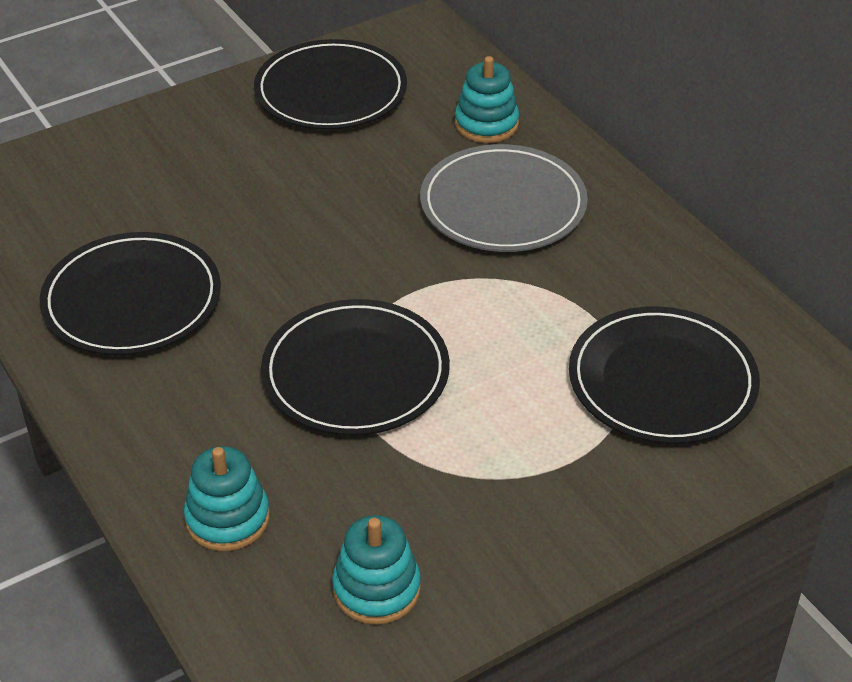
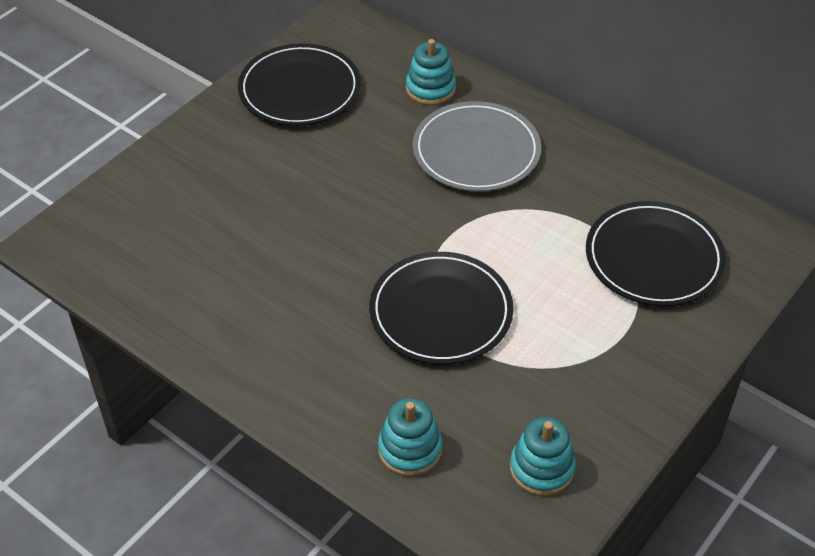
camera: 20 degrees left, 5 degrees up
black plate [40,232,221,355] -> none

